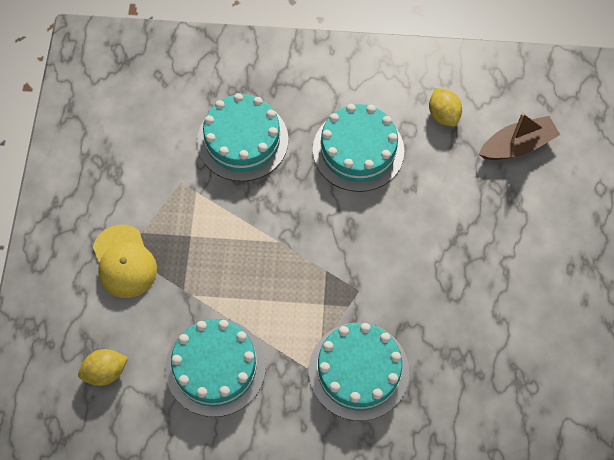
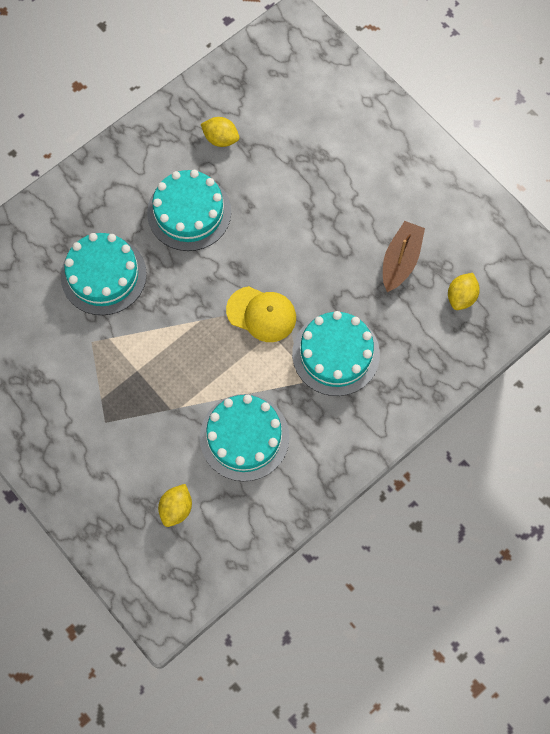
camera: 45 degrees left, 5 degrees up
yellow cap [93,225,157,298] -> yellow cap moved to [226,286,296,342]
brown boat [479,113,560,160] -> brown boat moved to [383,221,425,292]
none -> yellow lemon [448,273,480,310]

